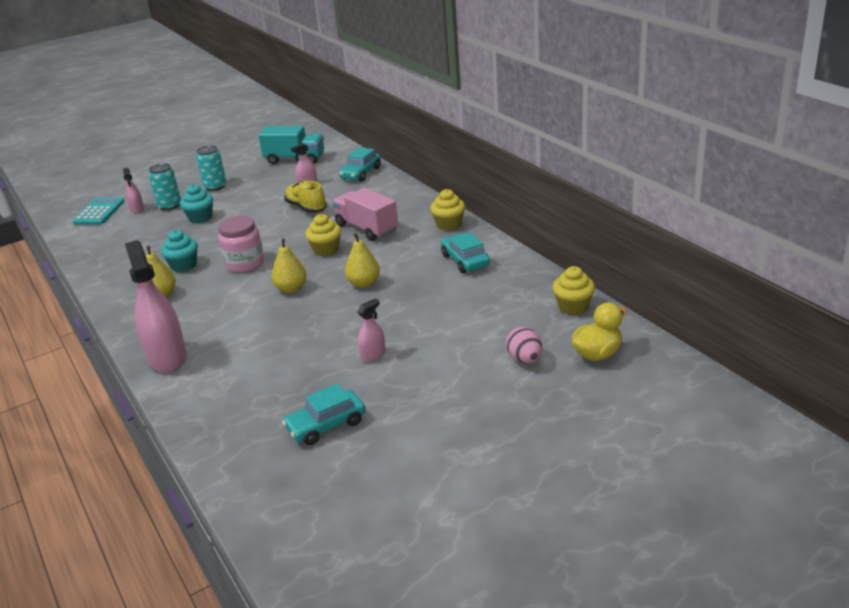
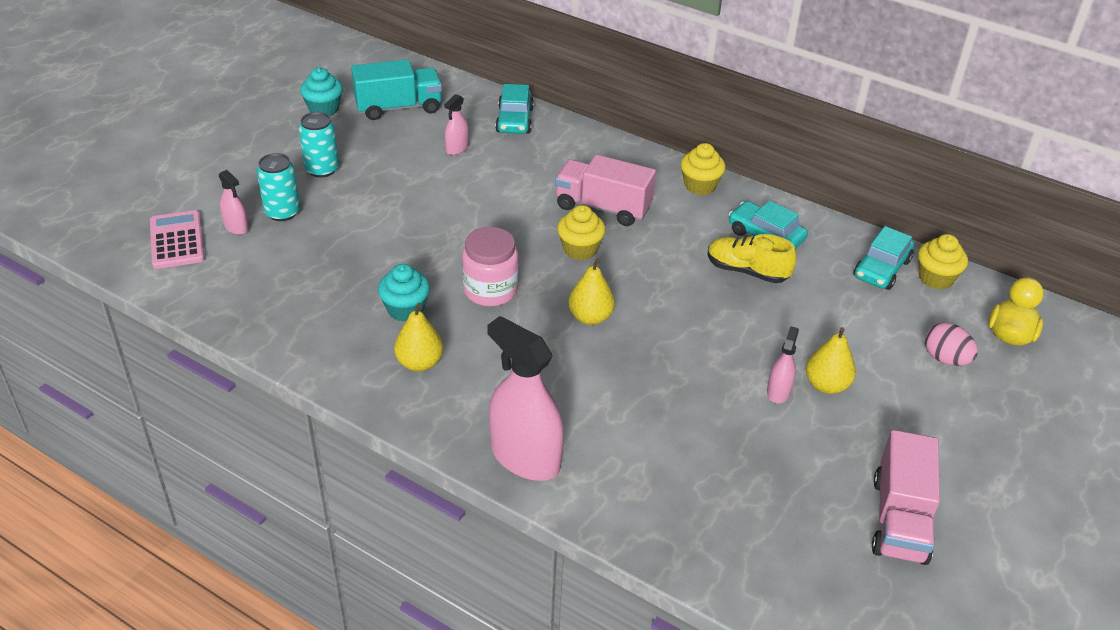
camera: 30 degrees left, 10 degrees up
turquoise calculator [73,197,125,225] -> pink calculator [150,210,204,269]
turquoise cupcake [180,184,213,223] -> turquoise cupcake moved to [300,67,343,116]
turquoise car [282,384,365,445] -> turquoise car moved to [853,226,914,290]
yellow shoe [284,181,327,213] -> yellow shoe moved to [708,234,796,283]
yellow pear [345,233,380,288] -> yellow pear moved to [806,327,856,394]
none -> pink truck [872,430,940,565]

